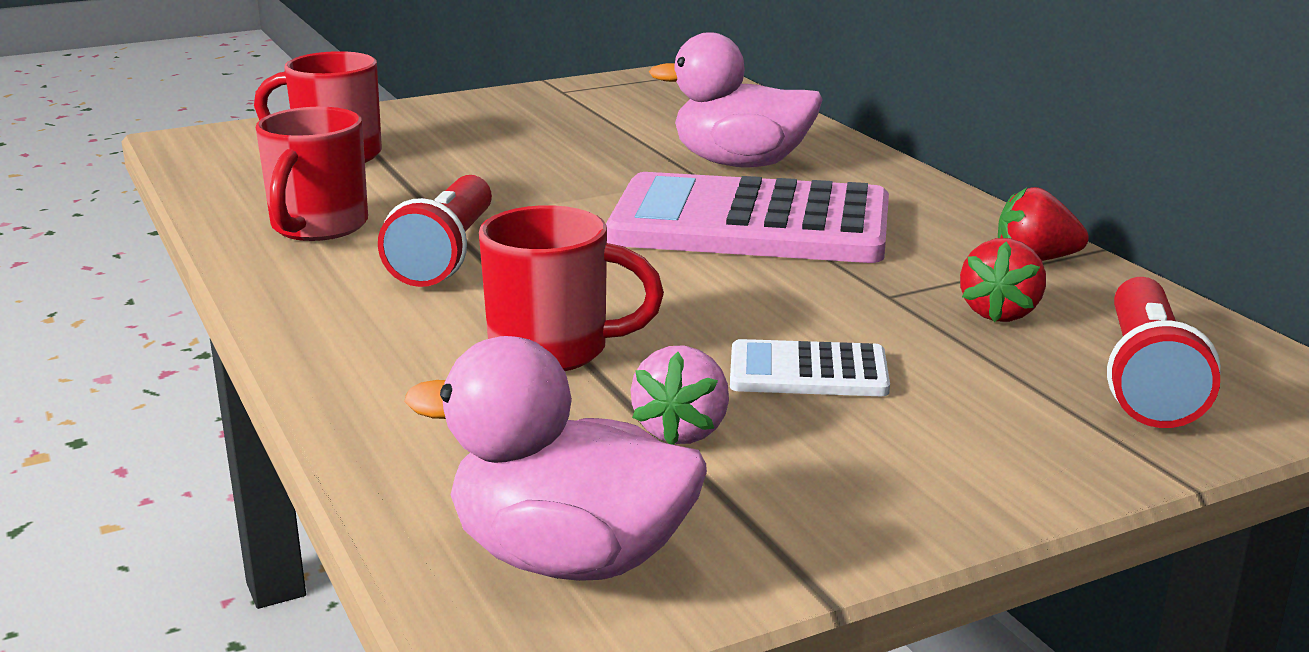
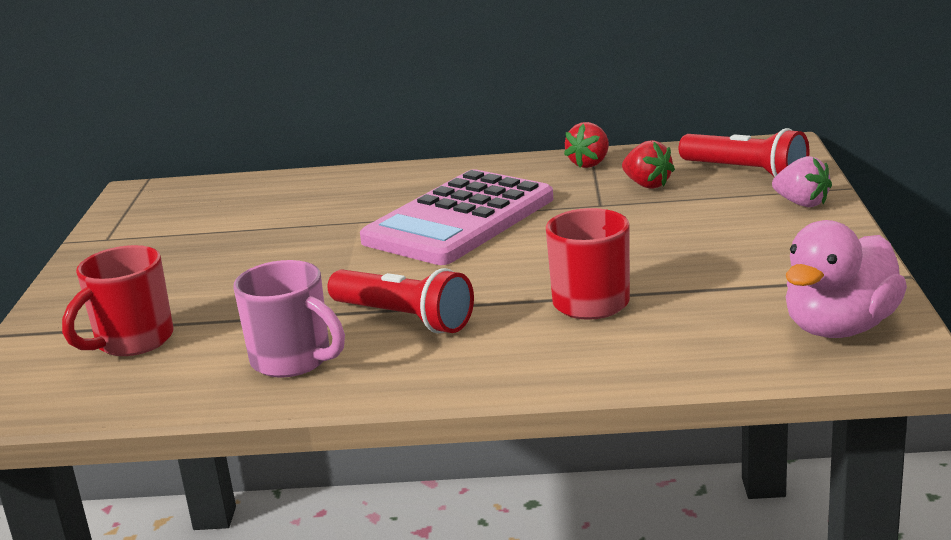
camera: 60 degrees left, 0 degrees up
red mug [256,107,368,241] -> pink mug [233,260,345,377]
pink strawberry [631,345,729,445] -> pink strawberry moved to [772,156,832,207]
pink duck [649,32,823,167] -> none
white calculator [730,339,890,396] -> none

